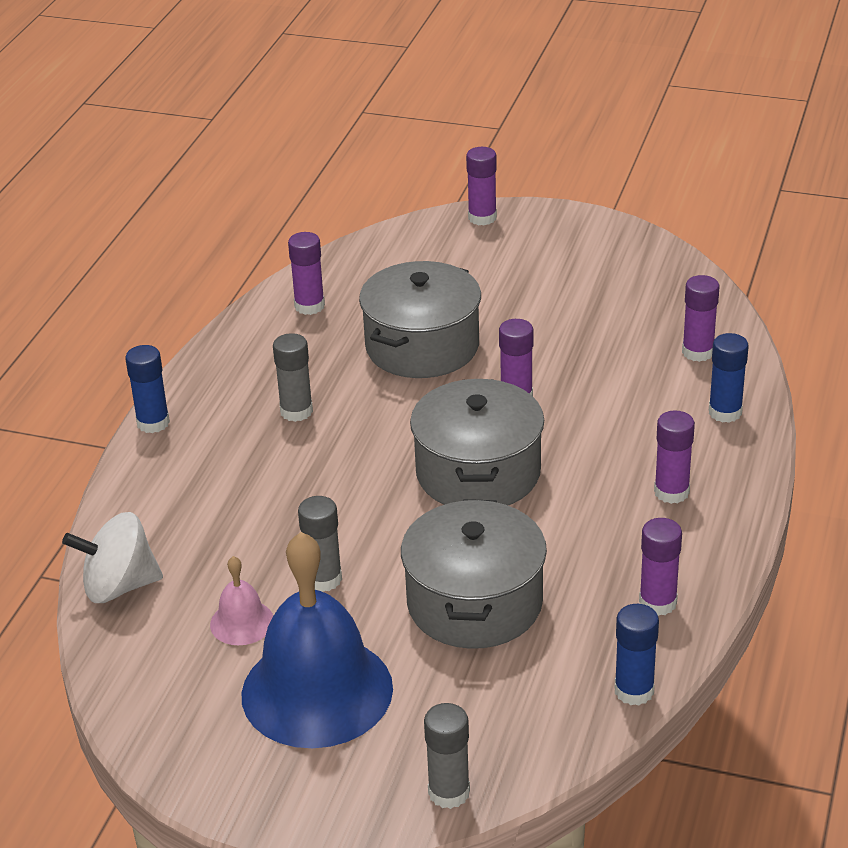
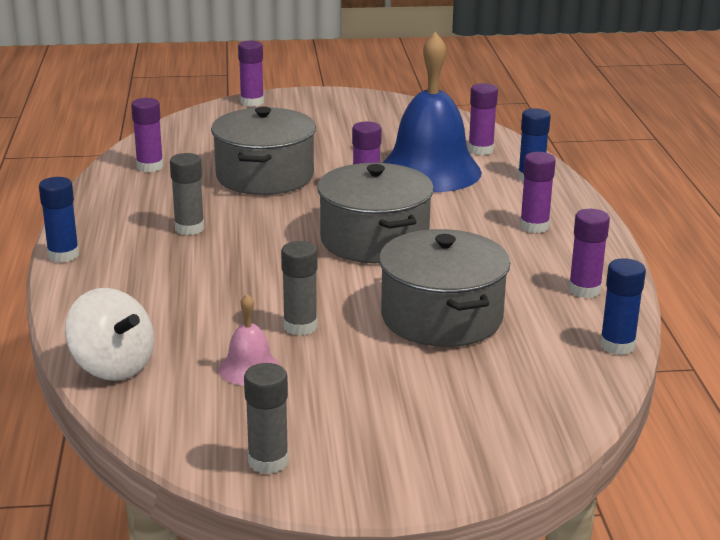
camera: 25 degrees left, 10 degrees down
white spinning top [62,512,163,603] -> white spinning top turned 105 degrees counterclockwise [65,288,154,381]
blue bell [241,532,393,748] -> blue bell moved to [383,32,482,192]
grey glue stick [424,703,470,809] -> grey glue stick moved to [244,363,289,474]

